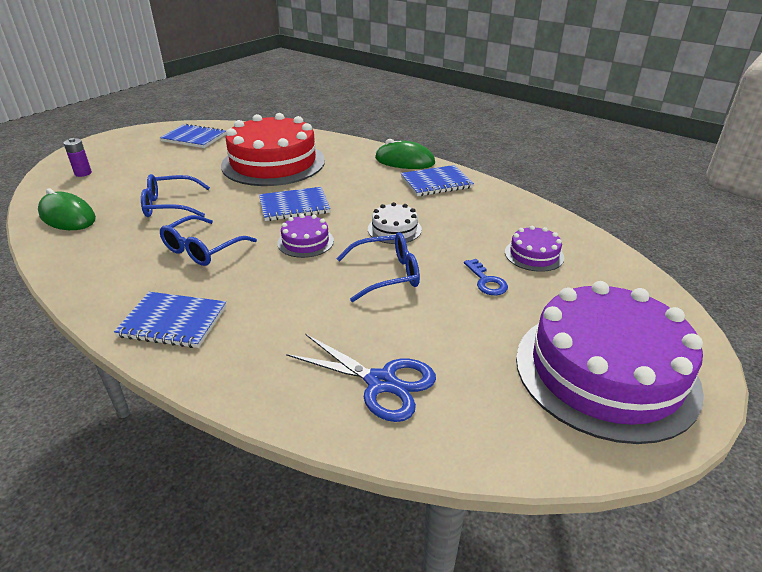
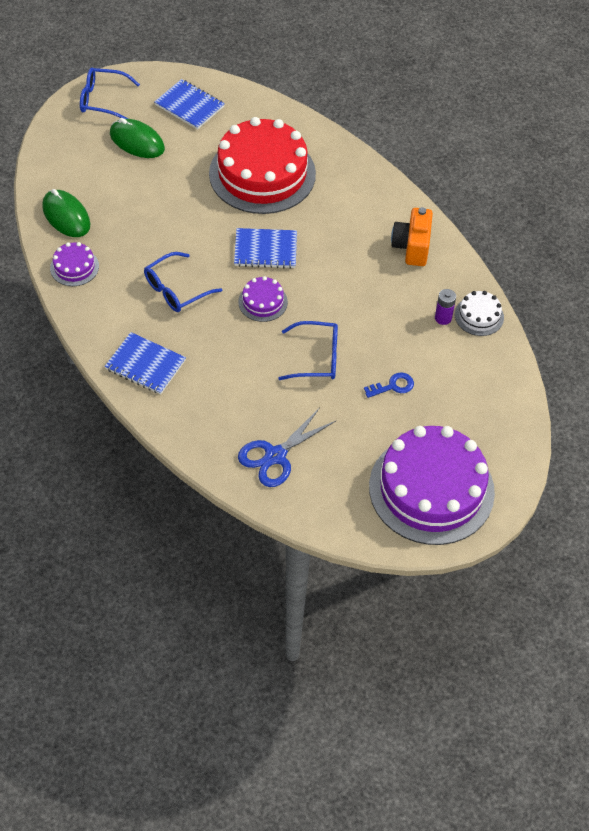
camera: 15 degrees right, 20 degrees up
purple battery [63,138,92,177] -> purple battery moved to [435,289,456,325]
blue glasses [141,174,210,217] -> blue glasses moved to [80,68,140,119]
blue scissors [286,334,436,422] -> blue scissors turned 90 degrees clockwise [238,407,336,487]
white cake [368,202,422,244] -> white cake moved to [455,291,504,336]
green mouse [375,139,435,169] -> green mouse moved to [110,118,165,158]
blue notebook [401,165,474,196] -> orange camera [391,207,433,266]
blue key [464,259,508,295] -> blue key turned 105 degrees counterclockwise [364,373,414,398]
purple cake [505,226,564,272] -> purple cake moved to [50,242,99,286]

